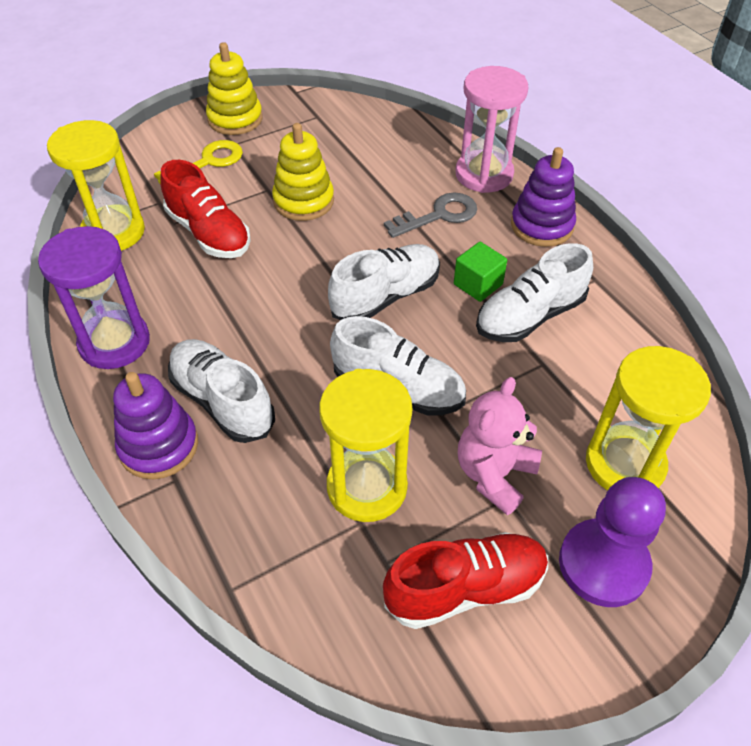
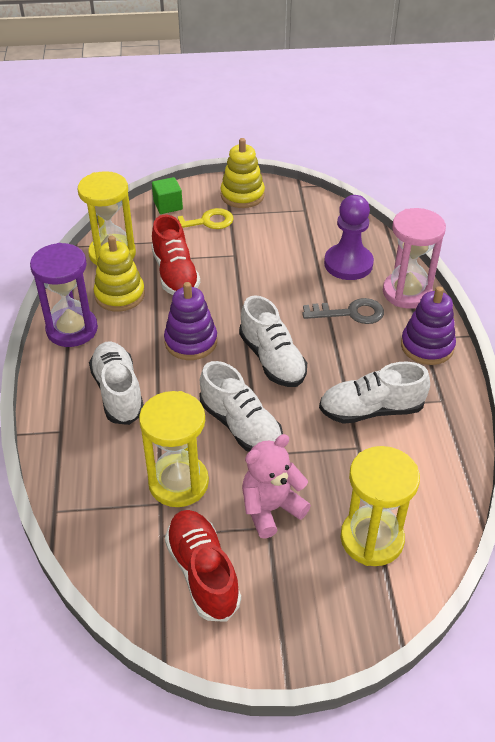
camera: 25 degrees right, 5 degrees down
purple stacking toy [113,372,198,479] -> purple stacking toy moved to [164,282,217,360]
yellow stacking toy [272,123,334,221] -> yellow stacking toy moved to [94,236,145,312]
white shoe [328,244,440,320] -> white shoe turned 75 degrees clockwise [239,295,307,387]
red shoe [383,532,548,629] -> red shoe turned 120 degrees counterclockwise [165,510,241,622]
green cube [454,242,507,302] -> green cube moved to [152,177,183,214]
purple pawn [559,477,666,607] -> purple pawn moved to [324,195,374,280]

